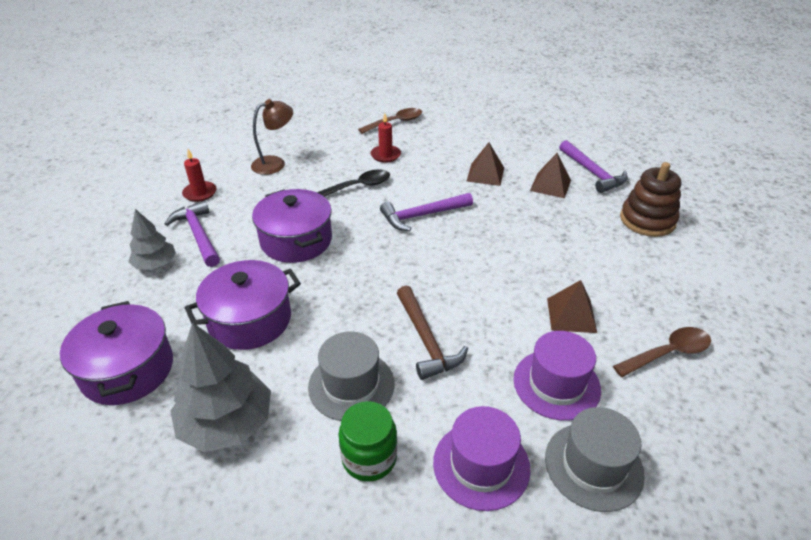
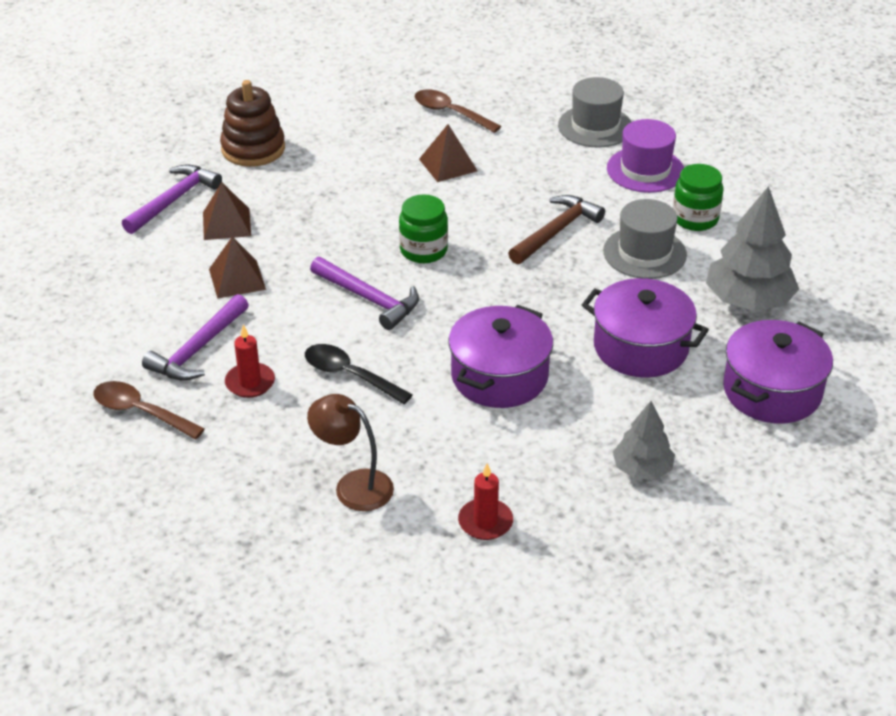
camera: 120 degrees left, 0 degrees up
purple hammer [165,200,220,267] -> purple hammer moved to [142,294,249,381]
purple hat [513,331,601,421] -> none
none -> green jar [399,194,448,263]

